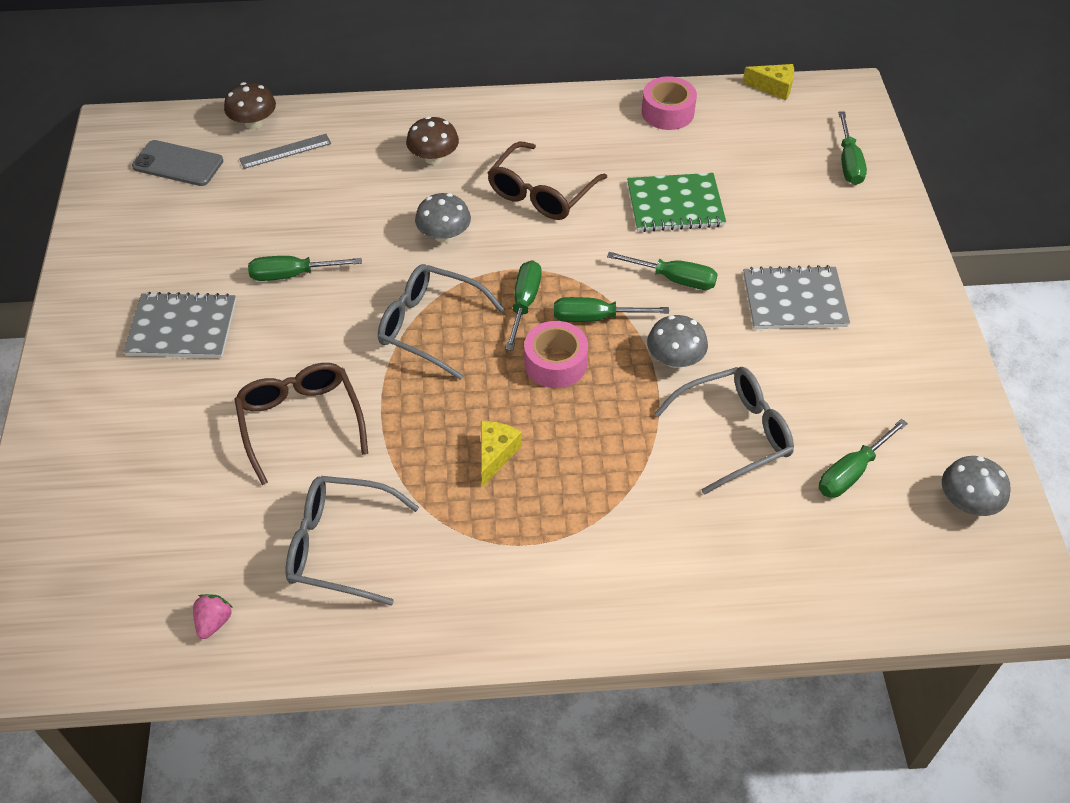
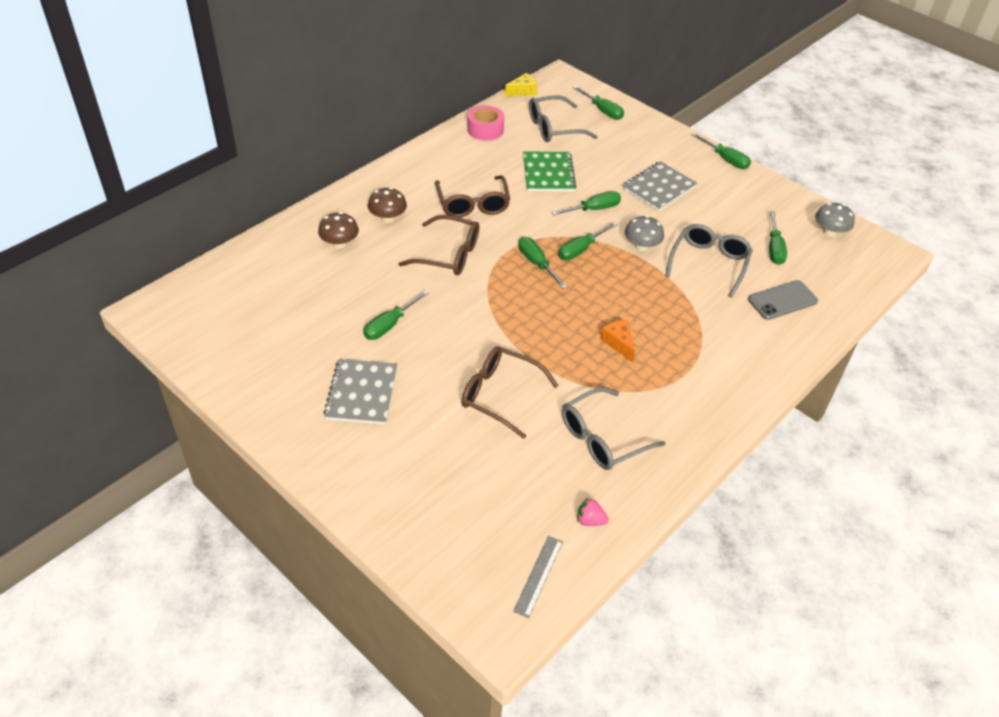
camera: 45 degrees left, 5 degrees down
grey notebook [123,292,236,358] -> grey notebook turned 45 degrees counterclockwise [323,359,397,425]
grey phone [132,140,223,186] -> grey phone moved to [748,280,818,320]
pink strawberry [193,594,233,639] -> pink strawberry turned 45 degrees counterclockwise [577,498,609,526]
brown mushroom [224,82,276,129] -> brown mushroom moved to [318,212,359,249]
grey ruler [239,134,331,169] -> grey ruler moved to [513,536,563,618]
grey glasses [378,264,505,380] -> grey glasses moved to [529,95,598,142]
grey mushroom [415,193,471,243] -> brown glasses [399,215,479,275]
yellow cheese [481,421,522,487] -> orange cheese [600,320,635,363]
pink tape [524,321,588,388] -> none
green notebook [627,173,726,232] -> green notebook turned 45 degrees counterclockwise [523,152,576,192]
none -> green screwdriver [692,133,751,169]

